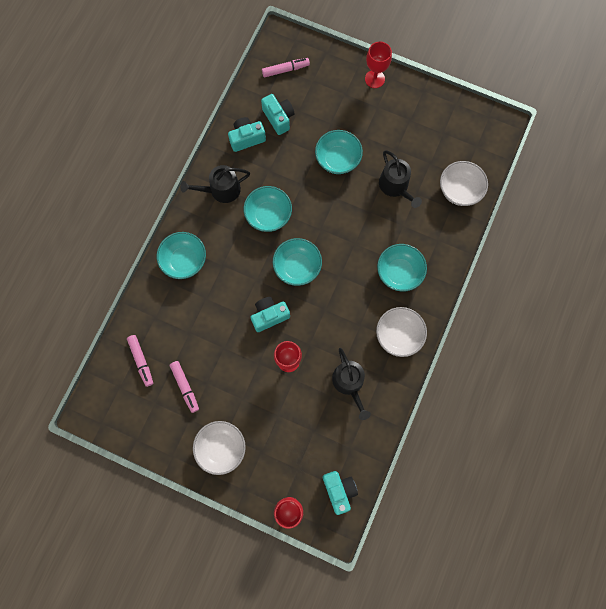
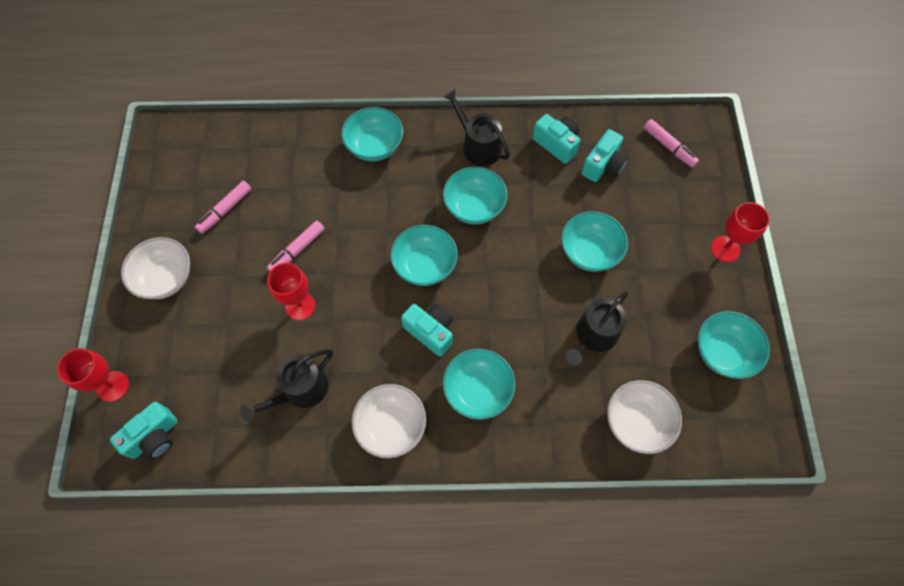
camera: 65 degrees right, 10 degrees down
pink marker [127,335,153,387] -> pink marker moved to [267,221,325,271]
turquoise camera [251,297,290,332] -> turquoise camera moved to [401,304,453,357]
none -> turquoise bowl [698,311,770,379]

